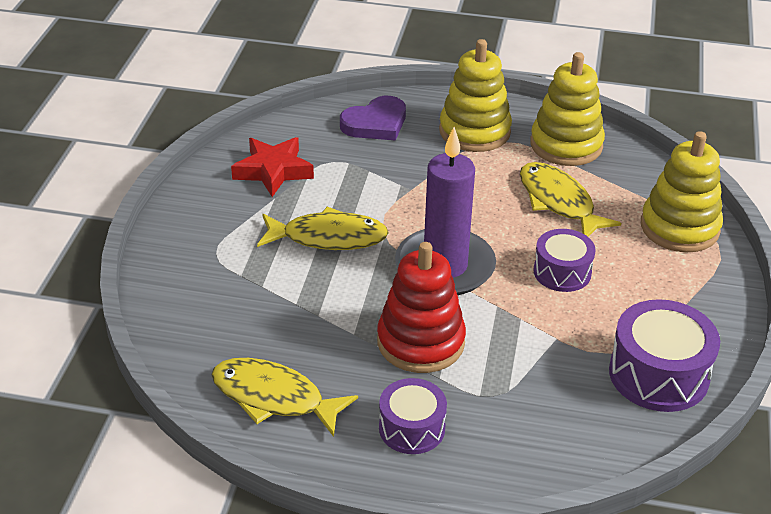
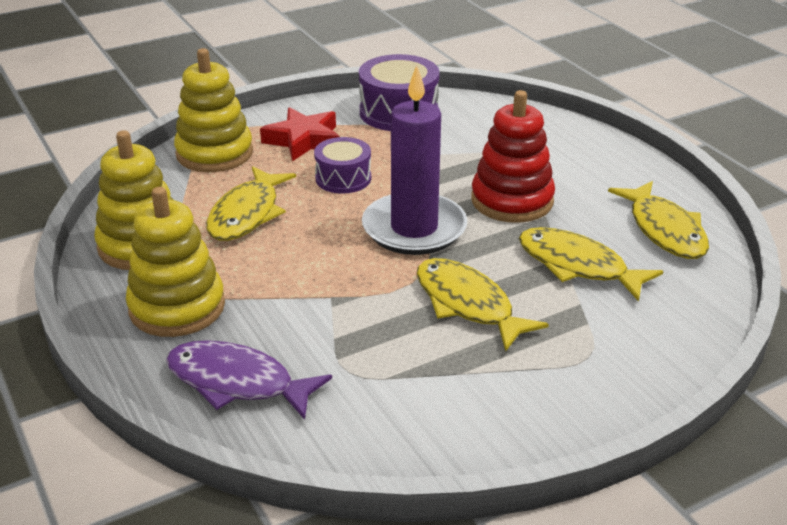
camera: 130 degrees left, 5 degrees down
red star [231,137,314,197] -> red star moved to [260,107,339,162]
purple heart [340,96,406,141] -> purple fish [166,340,332,420]
purple drum [379,378,447,454] -> none
none -> yellow fish [519,227,663,302]

